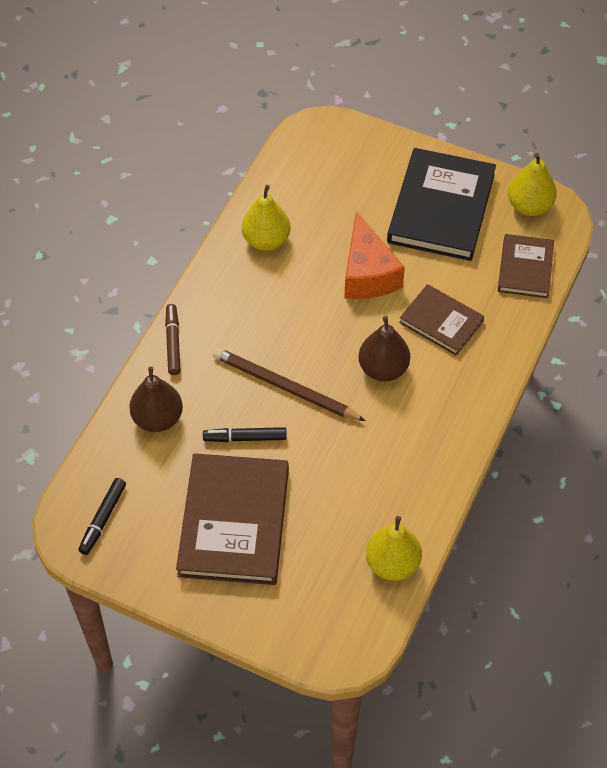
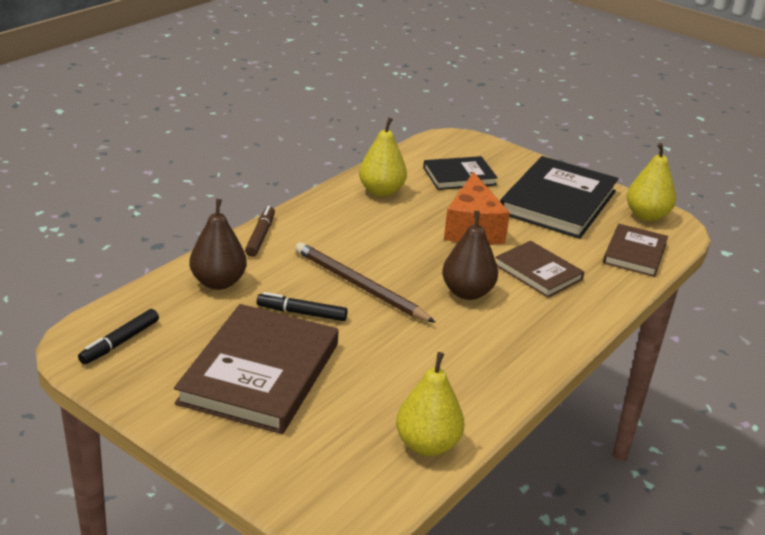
camera: 10 degrees right, 25 degrees down
none -> black book [423,156,498,190]

